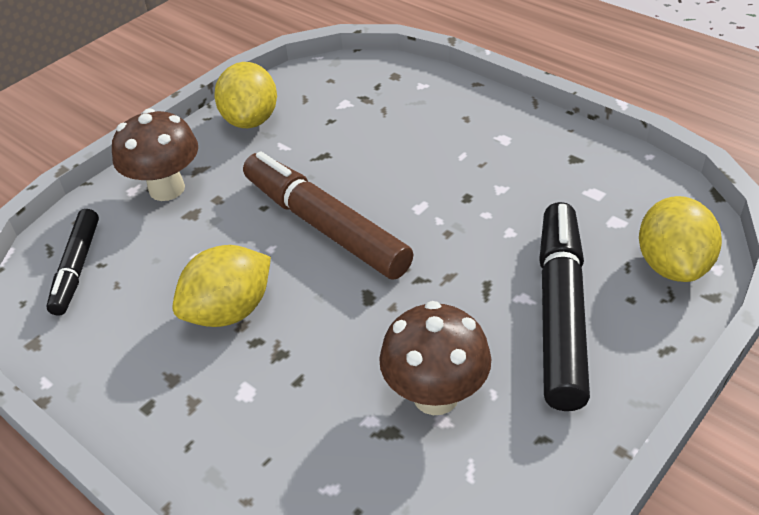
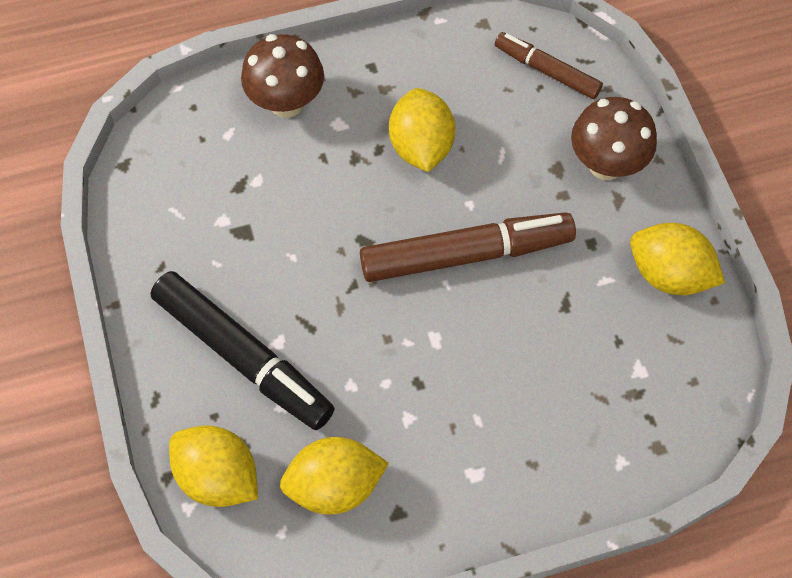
camera: 120 degrees right, 20 degrees up
black marker [46,209,99,316] -> brown marker [495,32,603,99]
brown mushroom [379,301,491,415] -> brown mushroom moved to [241,34,324,118]
none -> yellow lemon [280,437,389,514]

